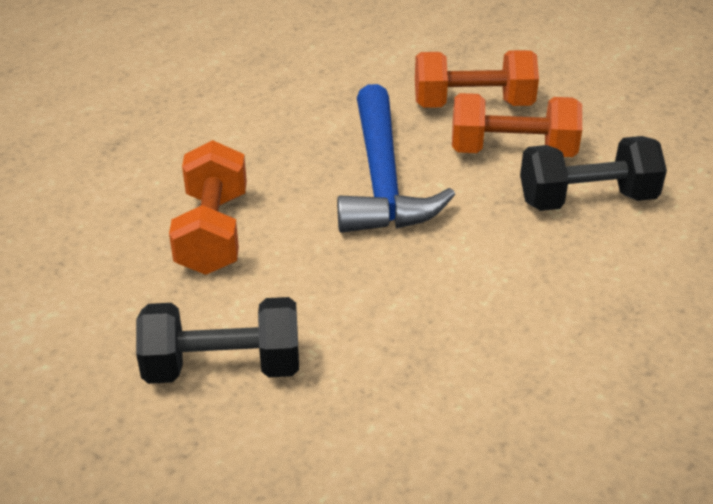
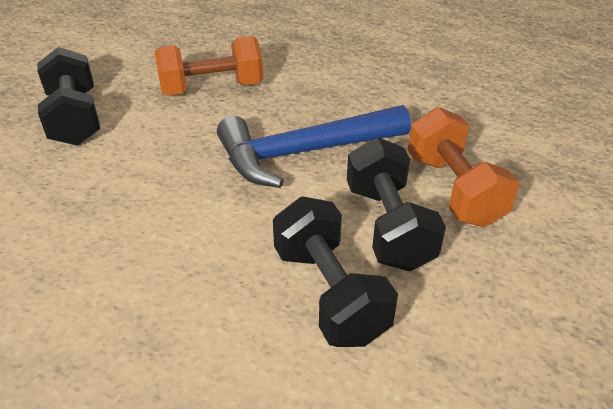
camera: 75 degrees right, 0 degrees up
orange dumbbell [452,93,582,157] -> black dumbbell [347,137,446,271]

